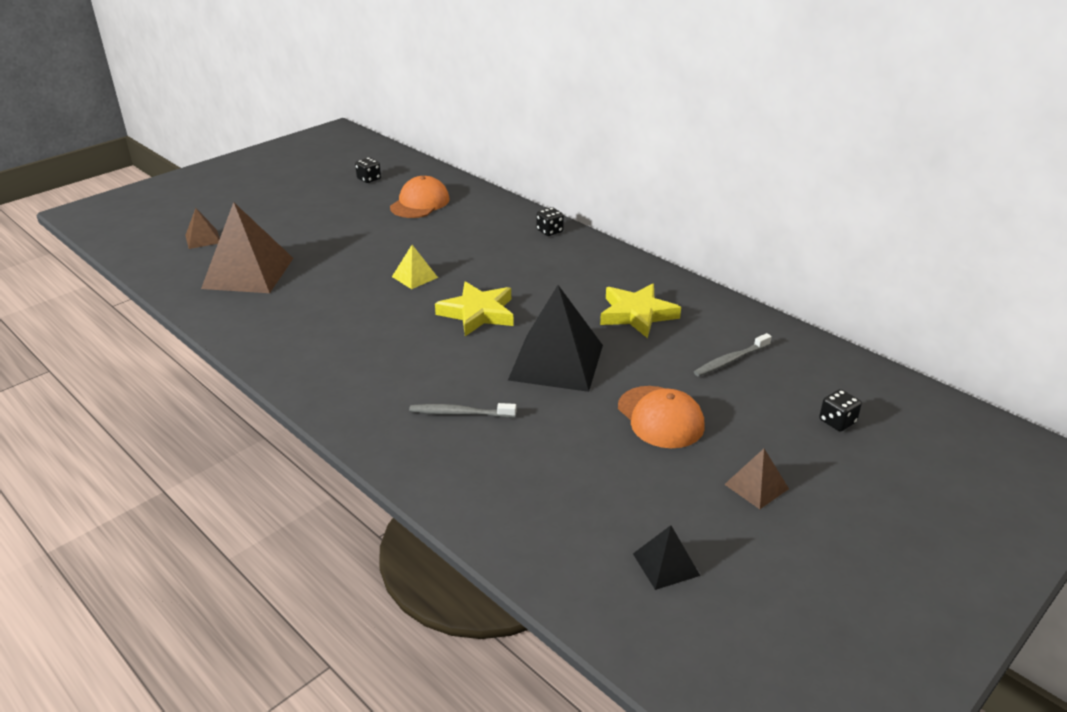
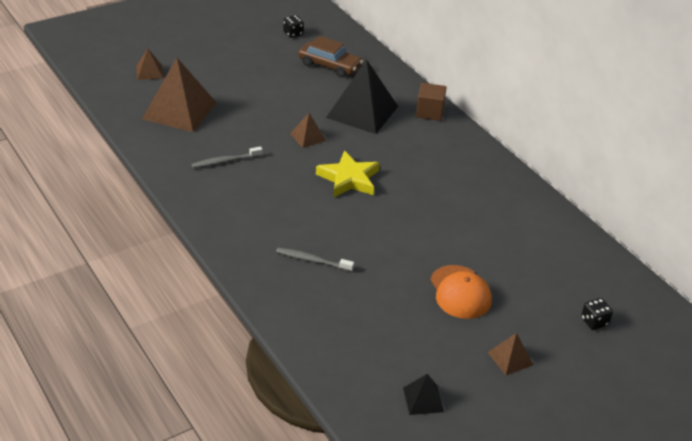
camera: 10 degrees right, 5 degrees up
orange cap [390,176,450,218] -> brown car [298,36,363,77]
yellow pyramid [392,245,438,289] -> brown pyramid [290,113,326,148]
black pyramid [508,285,603,392] -> black pyramid moved to [326,59,398,134]
black dice [537,207,564,236] -> brown cube [416,83,446,121]
yellow star [600,283,681,338] -> none
grey toothbrush [694,333,772,377] -> grey toothbrush moved to [191,146,263,168]

